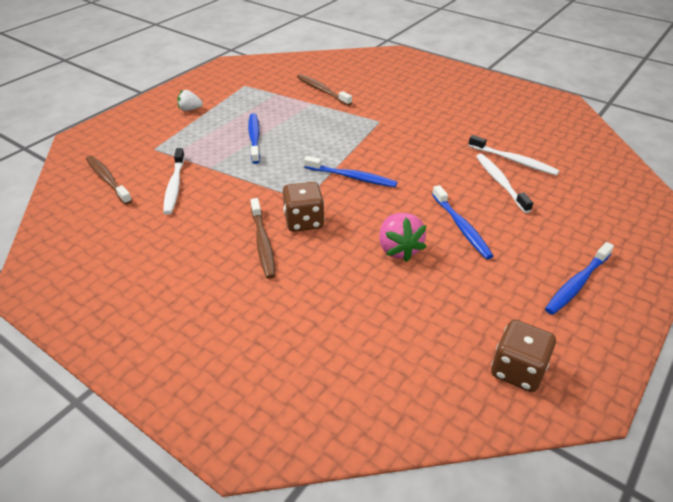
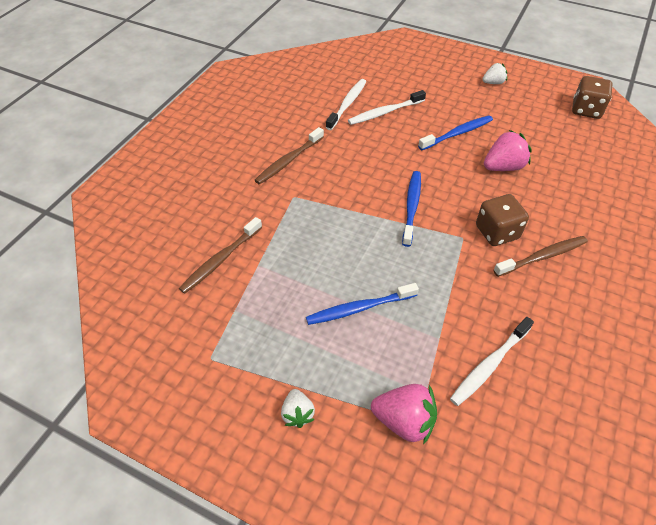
camera: 100 degrees left, 10 degrees up
brown toothbrush [86,155,132,205] -> brown toothbrush moved to [254,127,324,185]
white toothbrush [163,148,185,215] -> white toothbrush turned 150 degrees clockwise [450,317,534,406]
blue toothbrush [545,242,614,315] -> white strawberry [482,63,507,84]
none -> pink strawberry [371,384,437,445]

